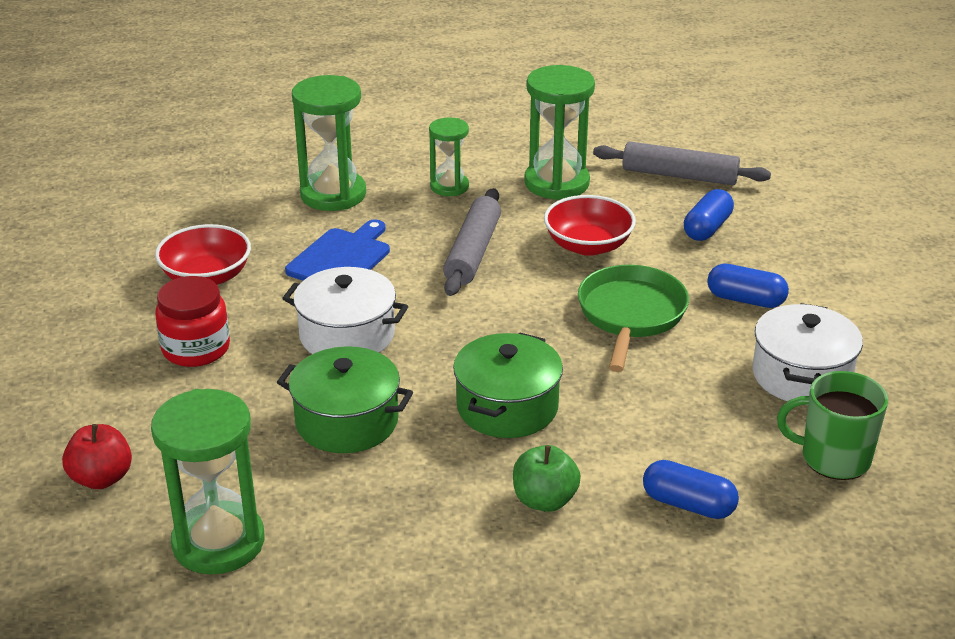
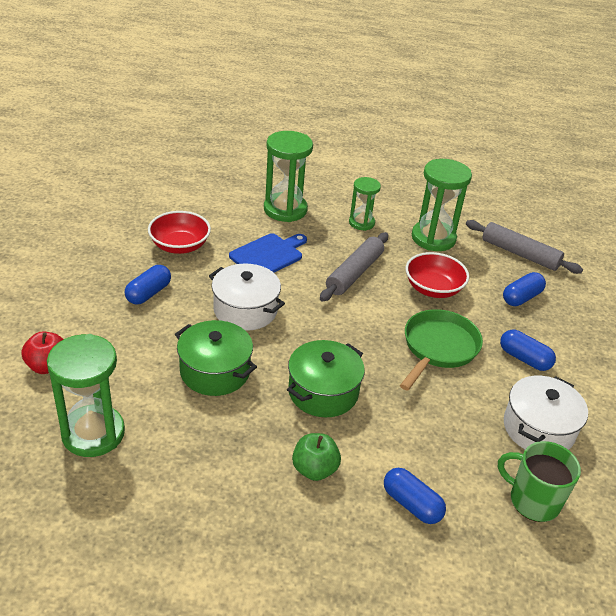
camera: 15 degrees right, 5 degrees up
red jar [155,276,230,367] -> blue capsule [125,265,171,304]

